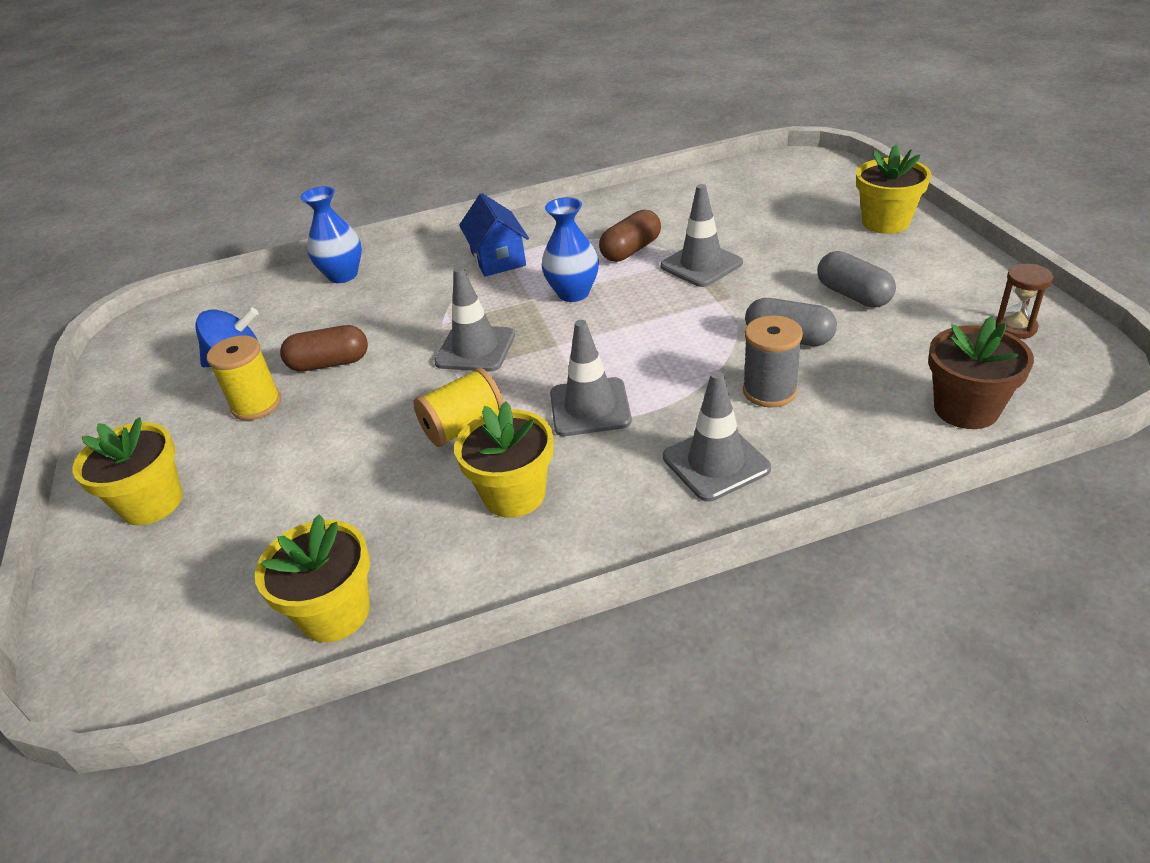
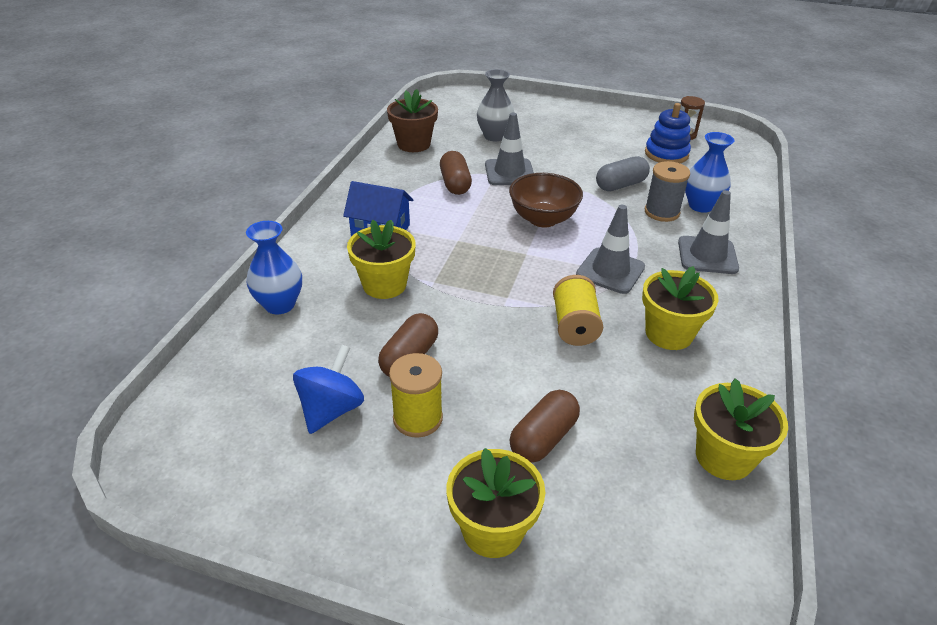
camera: 60 degrees left, 0 degrees up
grey traffic cone [434,267,515,372] -> none
blue vase [542,197,599,302] -> blue vase moved to [685,132,734,213]
grey capsule [817,251,896,308] -> none
yellow flower pot [856,144,931,234] -> yellow flower pot moved to [347,220,416,299]
brown flower pot [928,316,1034,429] -> brown flower pot moved to [387,89,438,152]
none -> grey vase [477,69,514,141]
none -> brown bowl [509,173,583,228]
none -> brown capsule [510,390,580,463]
none -> blue stacking toy [645,103,691,163]

